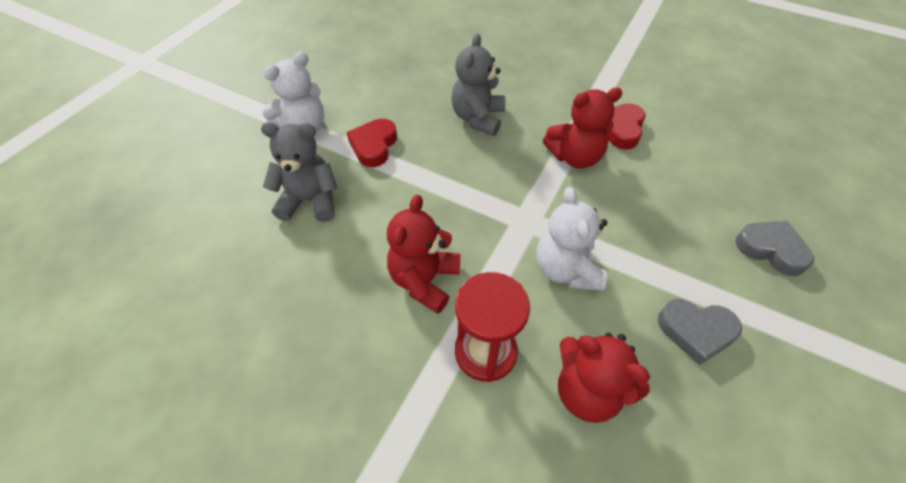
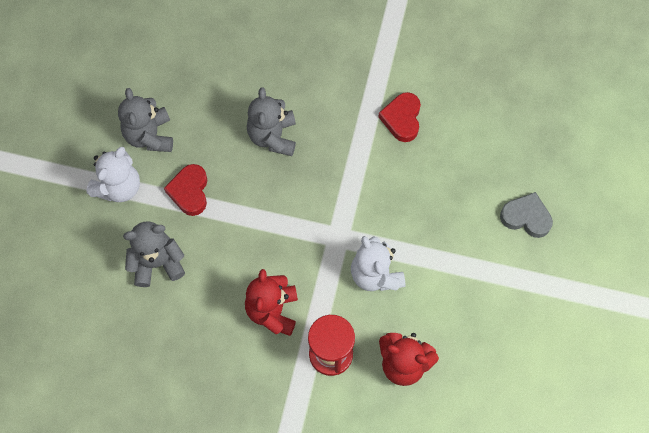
camera: 15 degrees left, 15 degrees up
red teddy bear [543,87,623,169] -> none
grey heart [658,299,742,365] -> none
none -> grey teddy bear [118,88,173,152]

